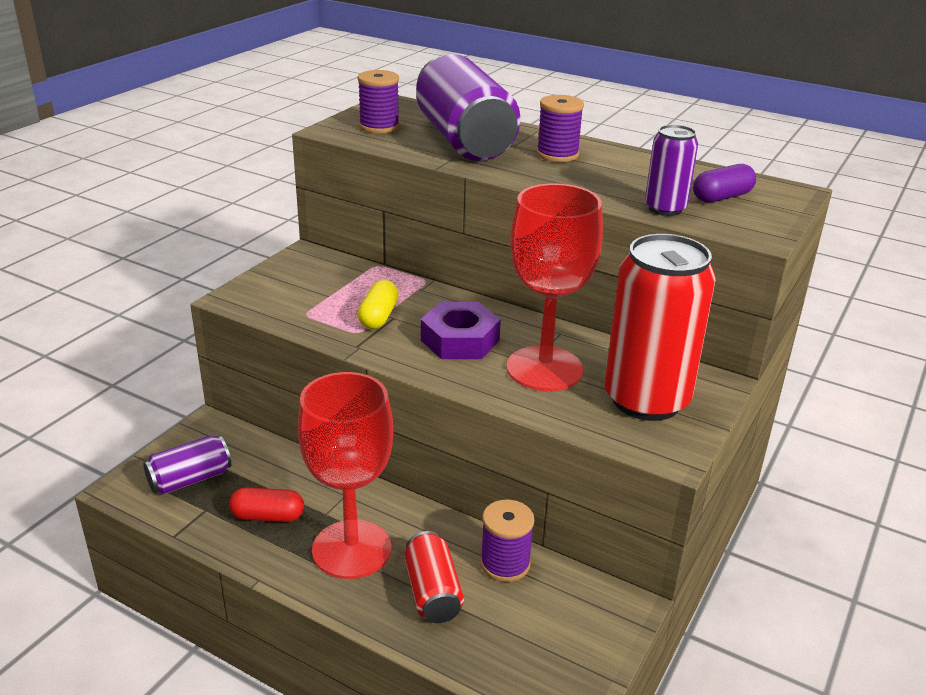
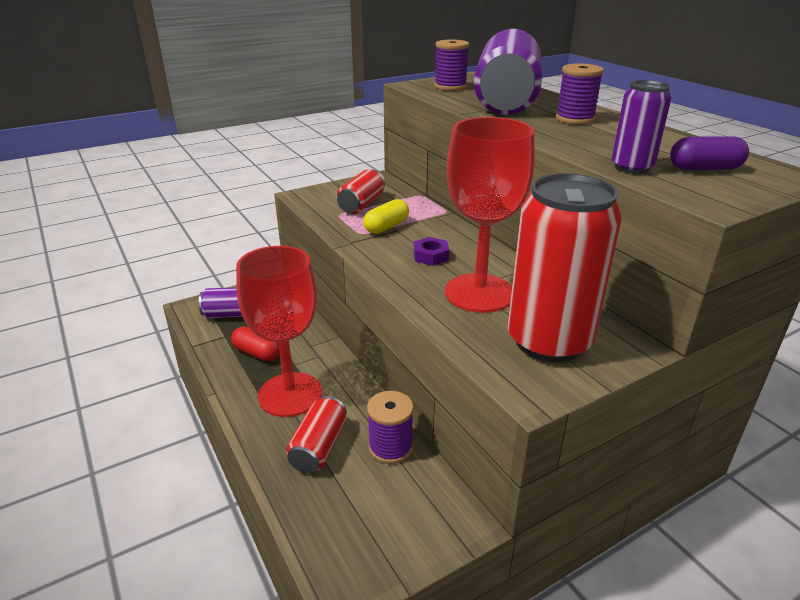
camera: 30 degrees right, 0 degrees up
purple nut [421,302,501,359] -> purple nut [414,237,450,266], size x0.57
none -> red can [337,169,385,214]

